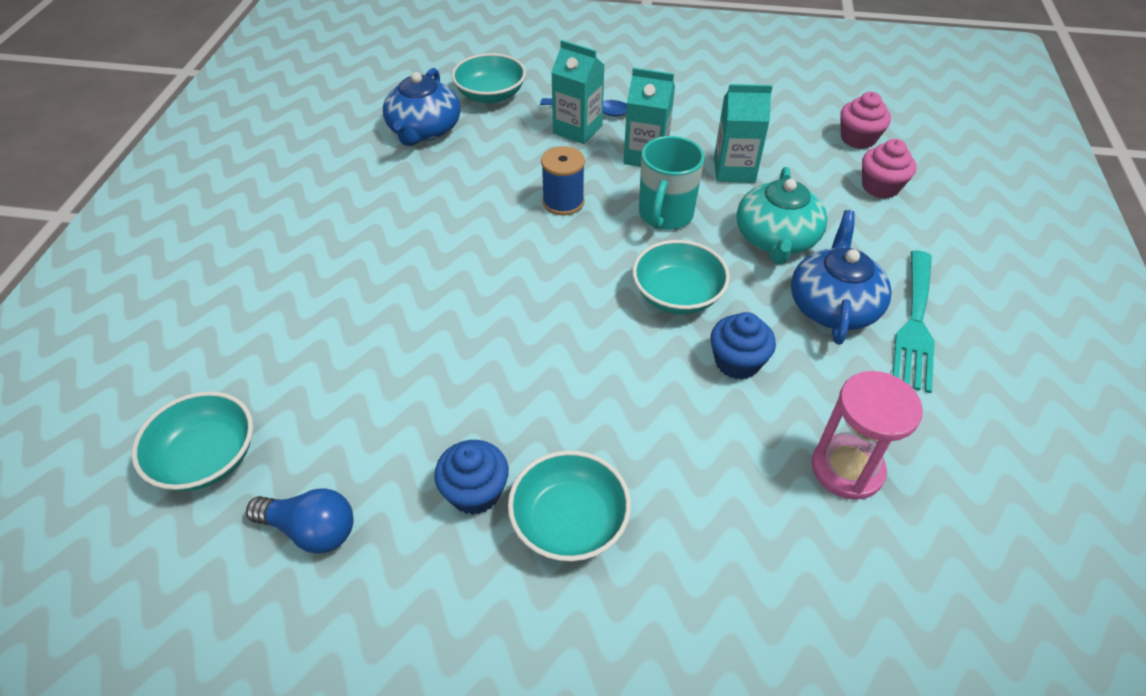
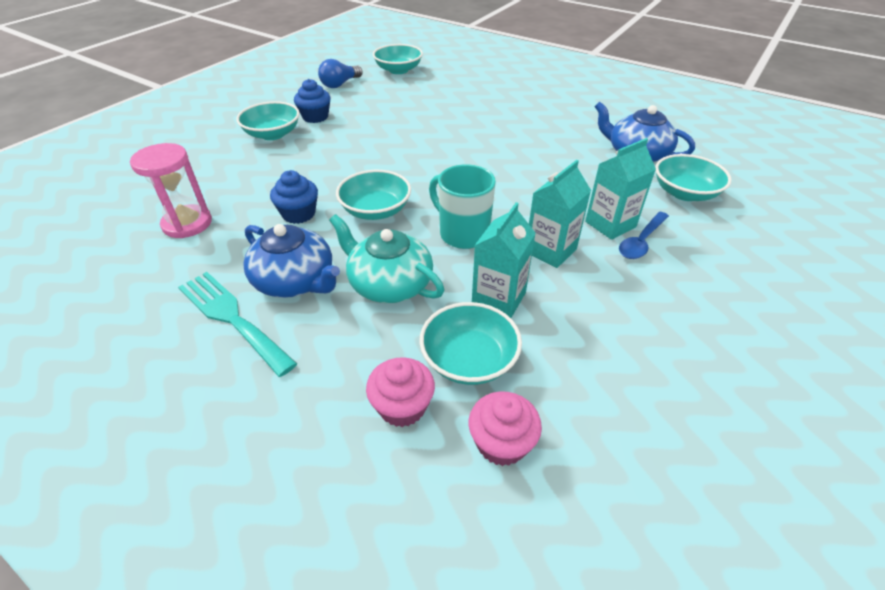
camera: 115 degrees right, 5 degrees down
blue spool [541,146,585,215] -> none
none -> turquoise bowl [419,302,522,385]

